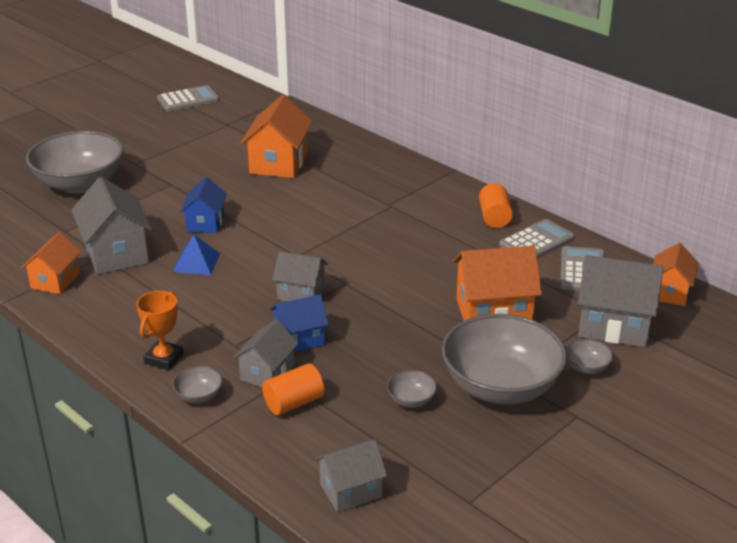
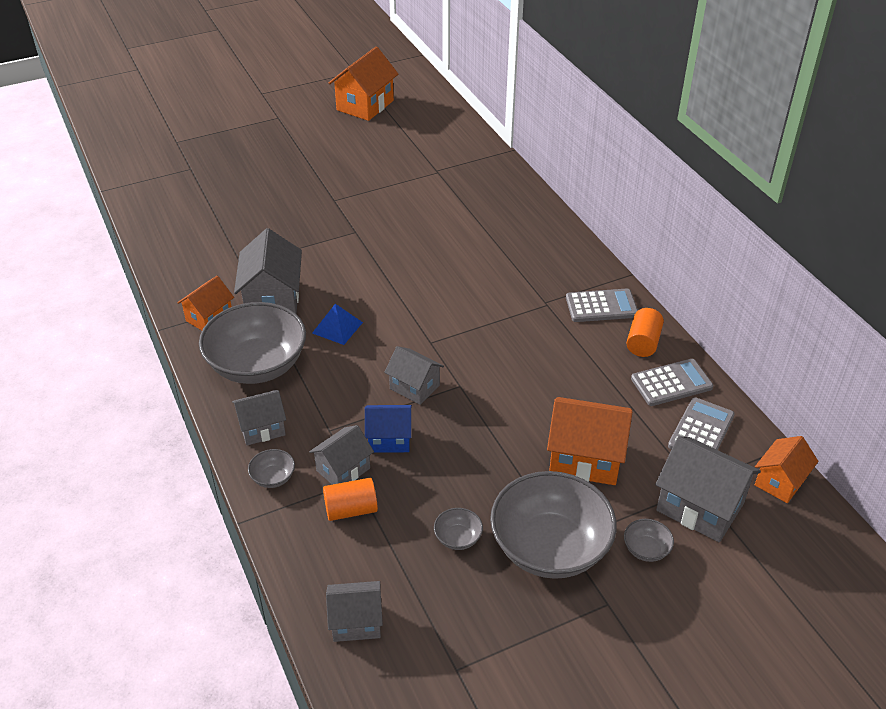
camera: 20 degrees right, 10 degrees up
grey bowl [26,131,123,193] -> grey bowl moved to [199,302,306,384]
orange trophy [136,291,184,370] -> grey house [232,390,286,445]
grey calculator [157,85,219,111] -> grey calculator moved to [566,288,638,322]
blue house [180,177,227,233] -> none
orange house [240,95,313,178] -> orange house moved to [329,47,398,121]

